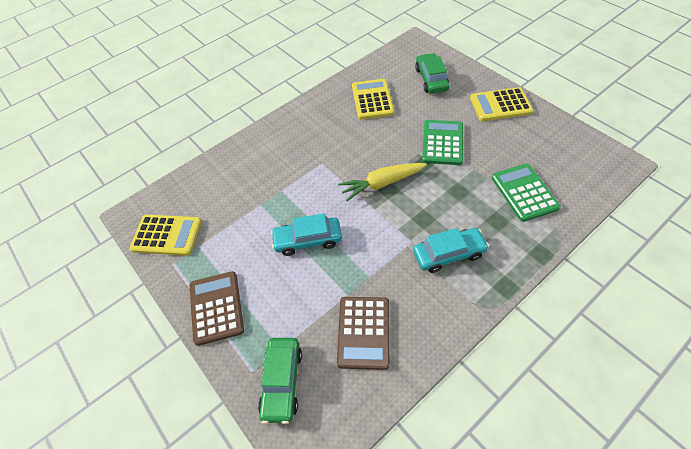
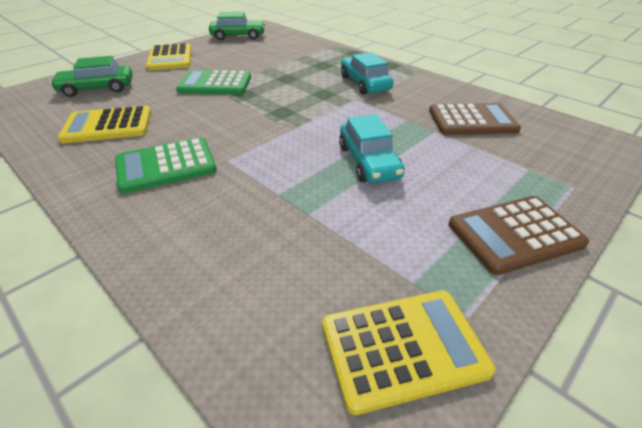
camera: 100 degrees left, 15 degrees down
yellow calculator [129,215,202,256] -> yellow calculator turned 75 degrees clockwise [322,291,495,415]
green car [258,338,302,424] -> green car moved to [209,12,265,40]
yellow carrot [338,163,427,201] -> none
green calculator [492,163,561,222] -> green calculator moved to [115,137,217,194]

